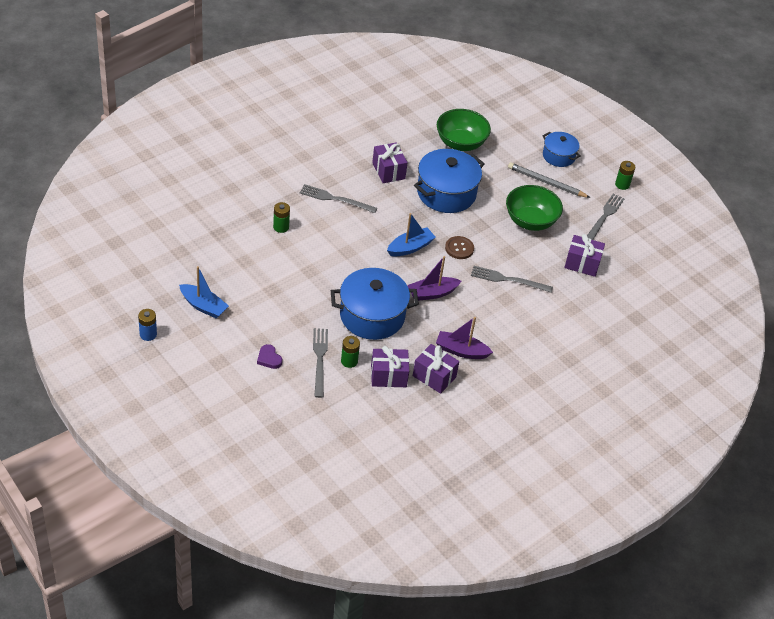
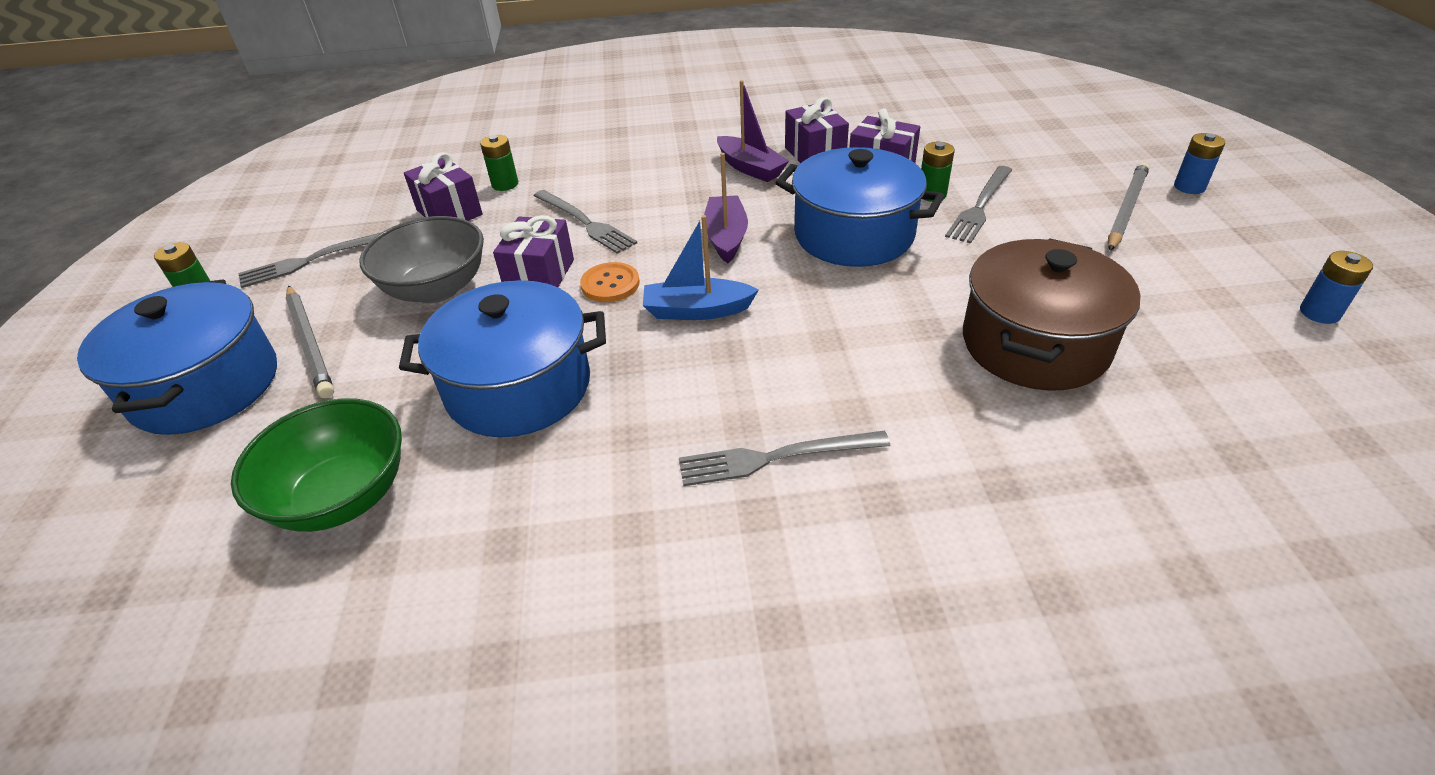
camera: 140 degrees left, 5 degrees down
blue boat [179,266,229,319] -> none
purple heart [257,344,282,369] -> none
green battery [273,202,290,233] -> green battery moved to [480,135,518,191]
grey fork [300,184,377,213] -> grey fork turned 120 degrees clockwise [679,431,890,486]
purple gift [372,142,408,183] -> purple gift moved to [493,215,574,287]
purple boat [407,256,461,301] -> purple boat turned 105 degrees counterclockwise [704,153,748,263]
brown button [445,236,474,259] -> orange button [580,262,640,302]
green bowl [506,185,563,231] -> grey bowl [359,216,484,303]
blue pot [543,132,581,167] -> blue pot [77,279,277,435], size x1.74
none -> brown pot [963,238,1141,391]
none -> grey pencil [1108,162,1150,251]
none -> blue battery [1174,133,1225,194]

